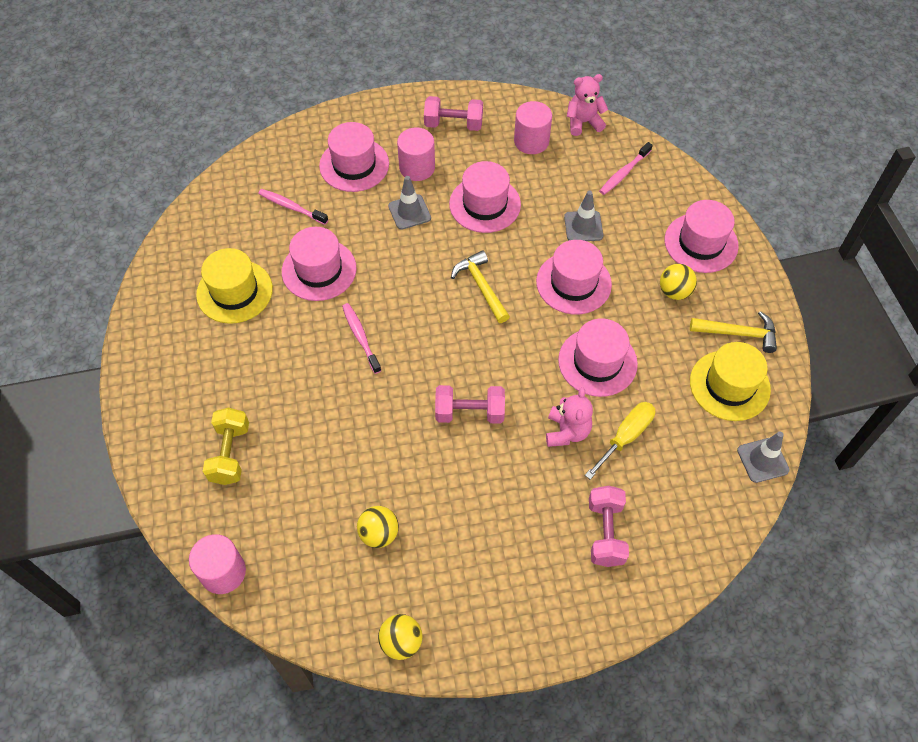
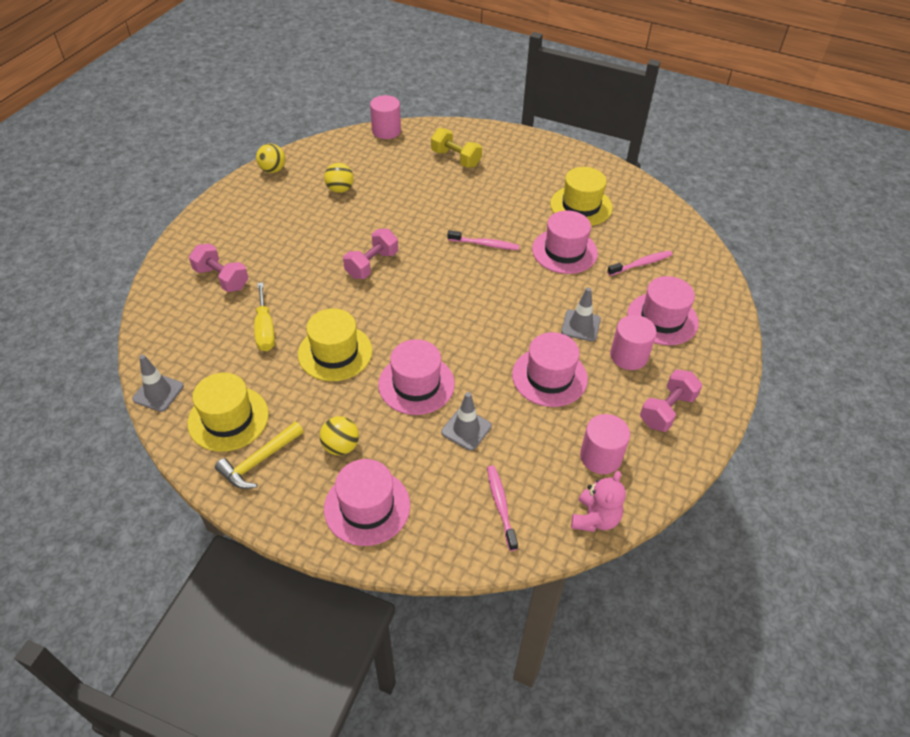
camera: 125 degrees right, 10 degrees down
yellow hammer [451,250,510,323] -> none
pink teddy bear [546,387,593,447] -> none
pink hat [558,318,638,397] -> yellow hat [298,308,372,381]

